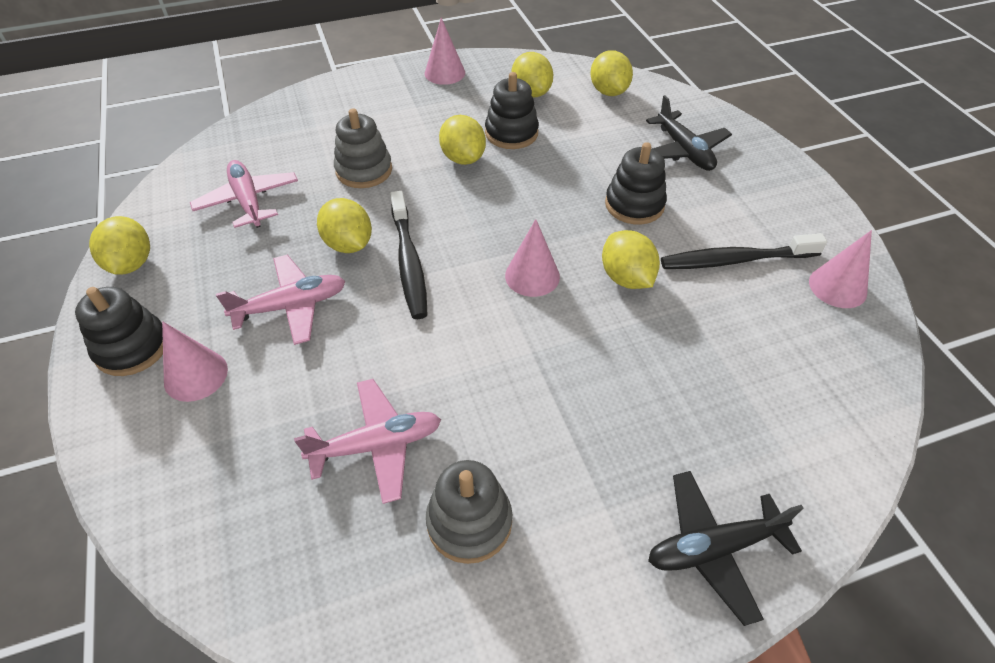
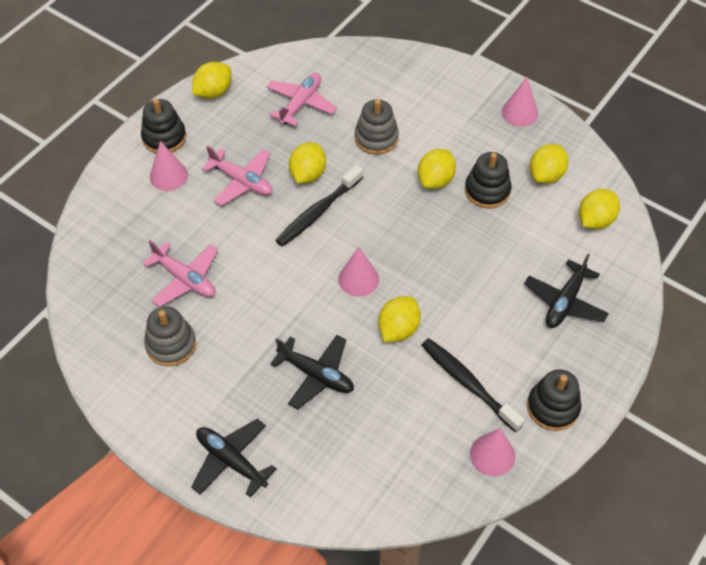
camera: 55 degrees right, 5 degrees up
black stacking toy [605,142,667,224] -> black stacking toy moved to [527,369,581,431]
none -> black plane [270,335,354,409]

